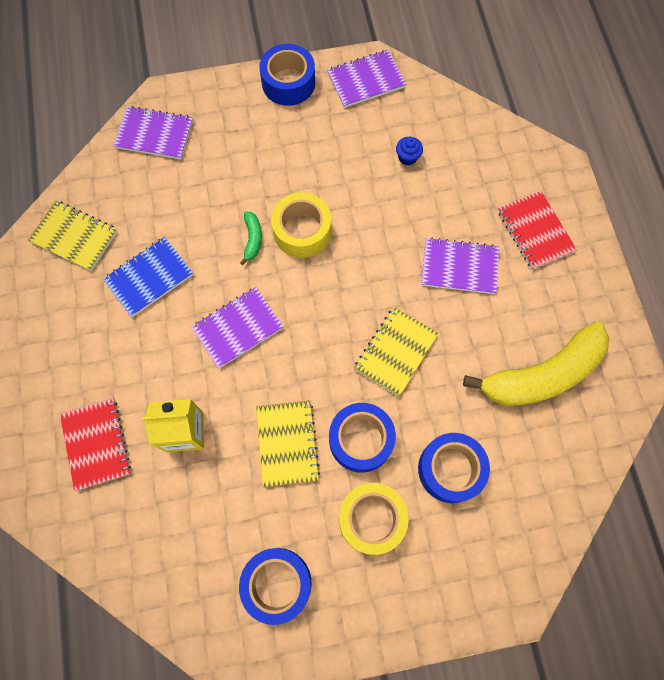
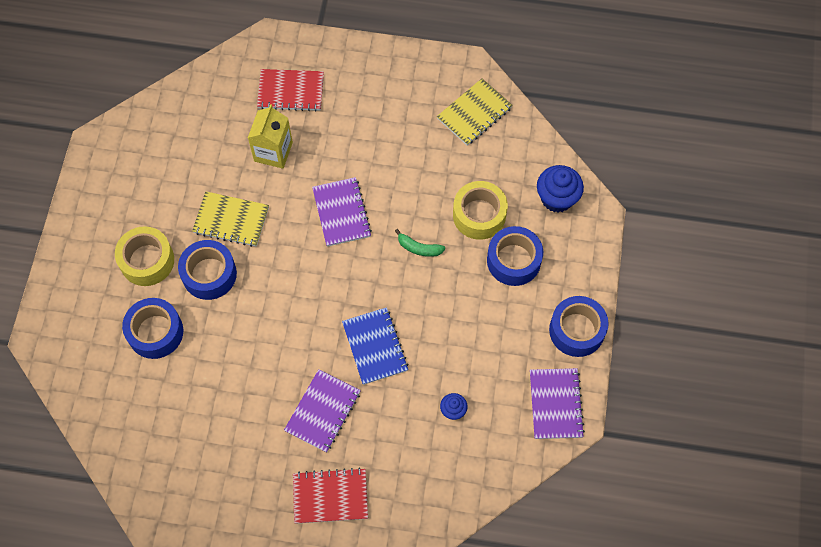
camera: 110 degrees right, 5 degrees down
blue notebook [103,237,193,317] -> blue notebook moved to [342,307,409,385]
purple notebook [113,106,193,159] -> blue cupcake [537,165,584,213]
blue tape [239,548,312,625] -> blue tape moved to [487,226,543,286]
yellow tape [271,192,331,258] -> yellow tape moved to [453,181,508,240]
yellow notebook [354,307,439,397] -> none
yellow banana [463,322,609,406] -> none

